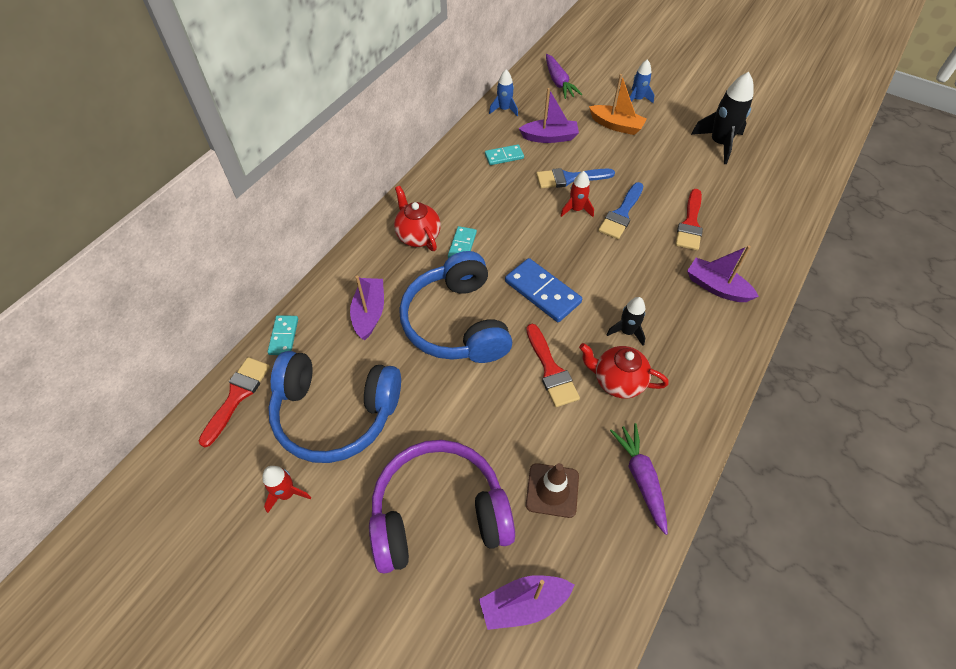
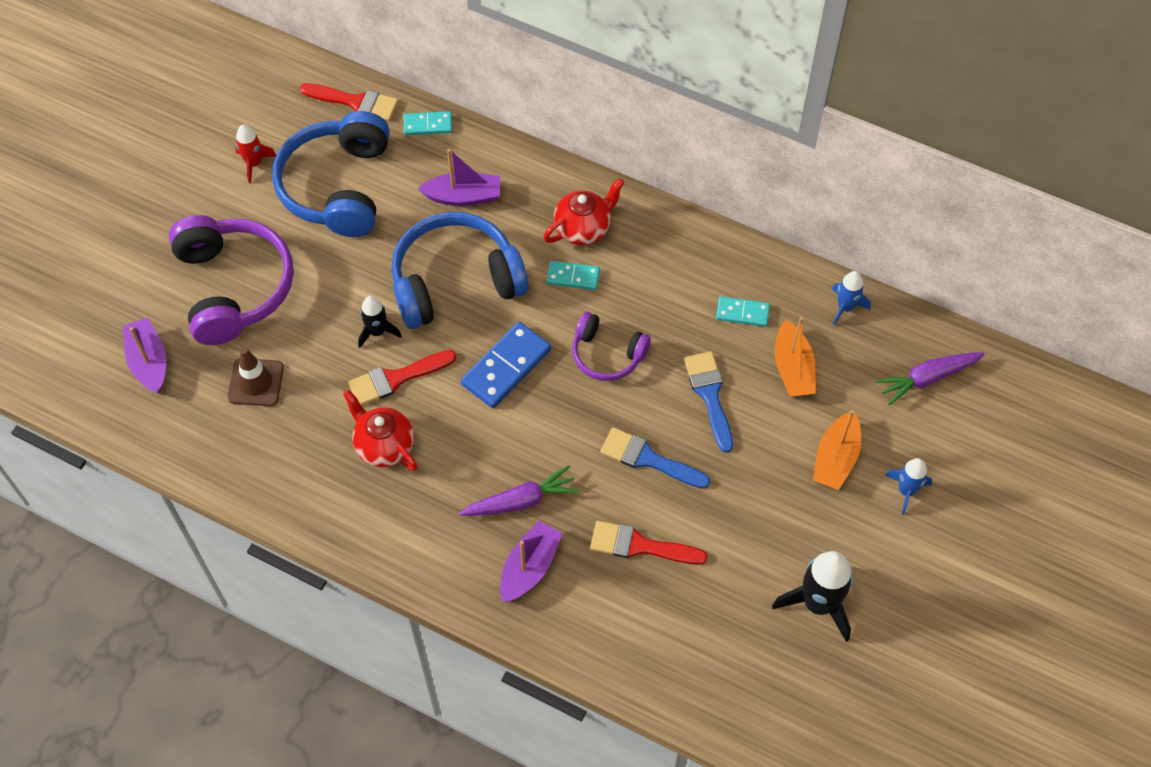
camera: 85 degrees right, 5 degrees up
turquoise domino [485,144,524,165] -> turquoise domino turned 60 degrees counterclockwise [716,296,770,327]
purple boat [519,88,579,143] -> orange boat [774,317,816,397]
red rocket [561,171,594,217] -> none
red teapot [579,343,669,398] -> red teapot turned 60 degrees counterclockwise [343,390,417,471]
black rocket [606,297,645,346] -> black rocket moved to [358,296,402,348]
purple carrot [610,423,668,535] -> purple carrot moved to [459,465,579,516]
none -> purple headphones [572,312,651,381]

